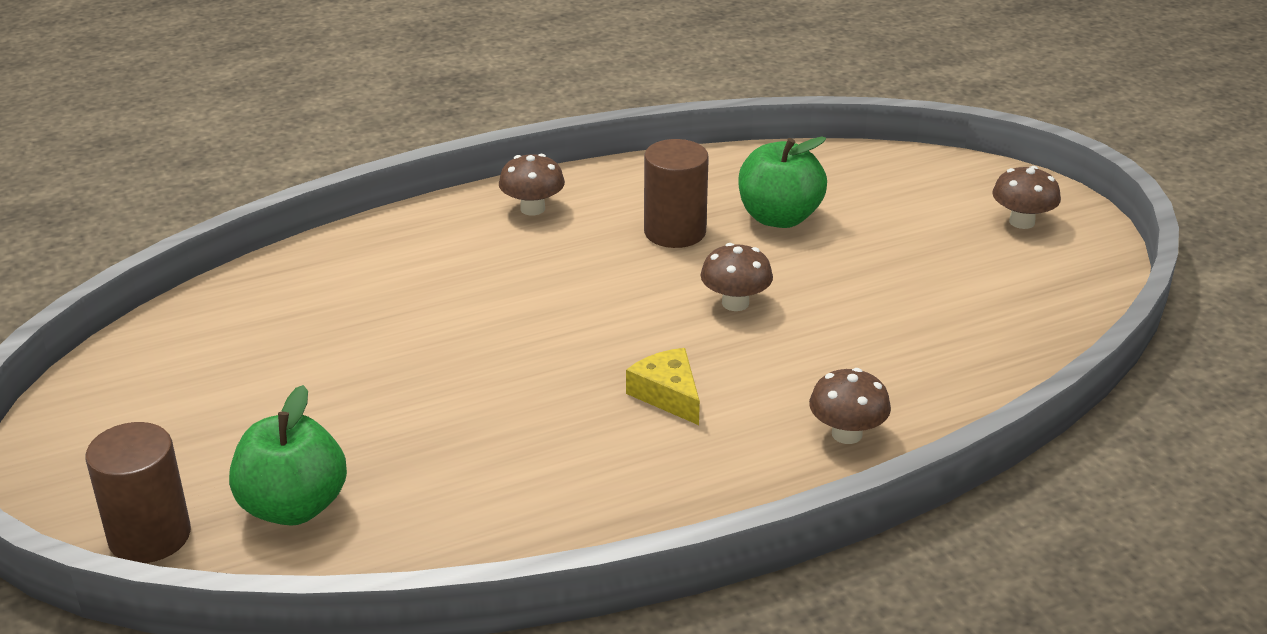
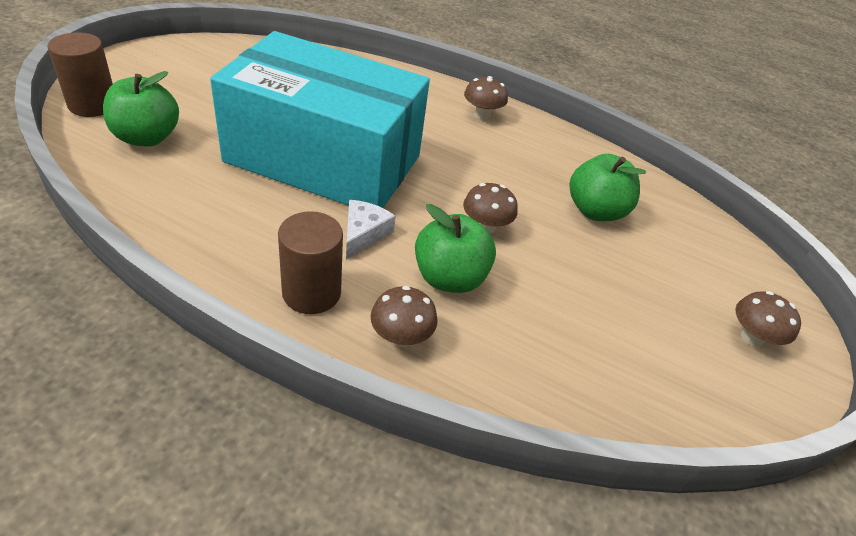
camera: 45 degrees right, 10 degrees up
yellow cheese [626,348,700,425] -> white cheese [346,200,396,260]
brown cylinder [644,139,709,248] -> brown cylinder moved to [278,211,343,314]
none -> turquoise box [210,31,430,208]
none -> green apple [415,204,496,293]

